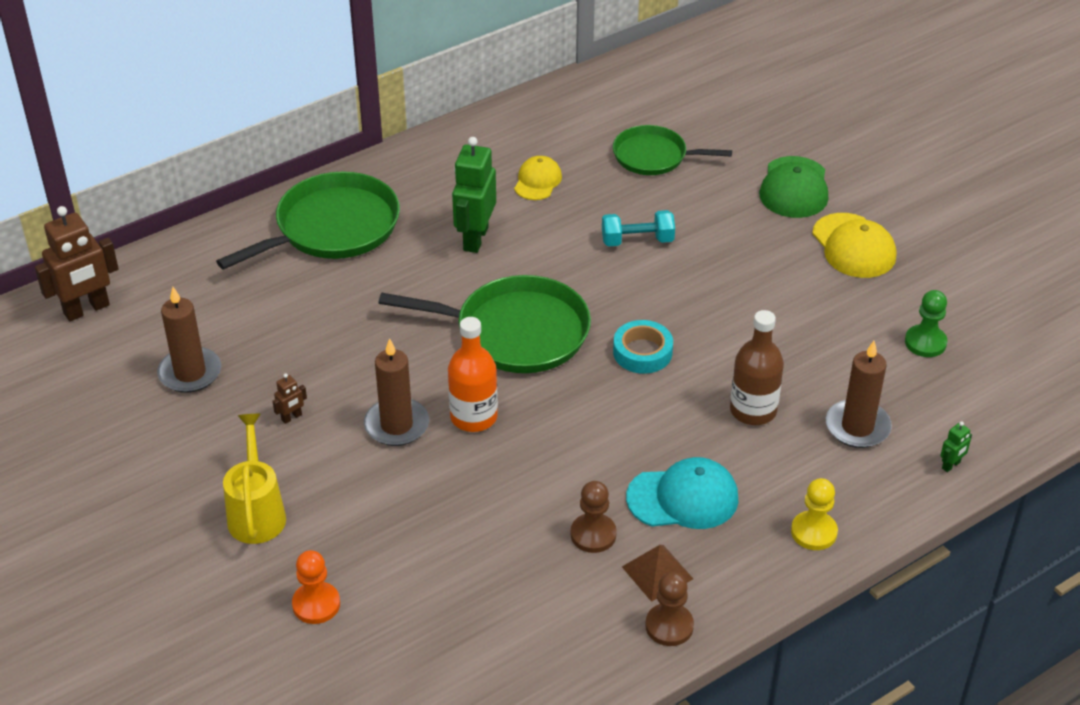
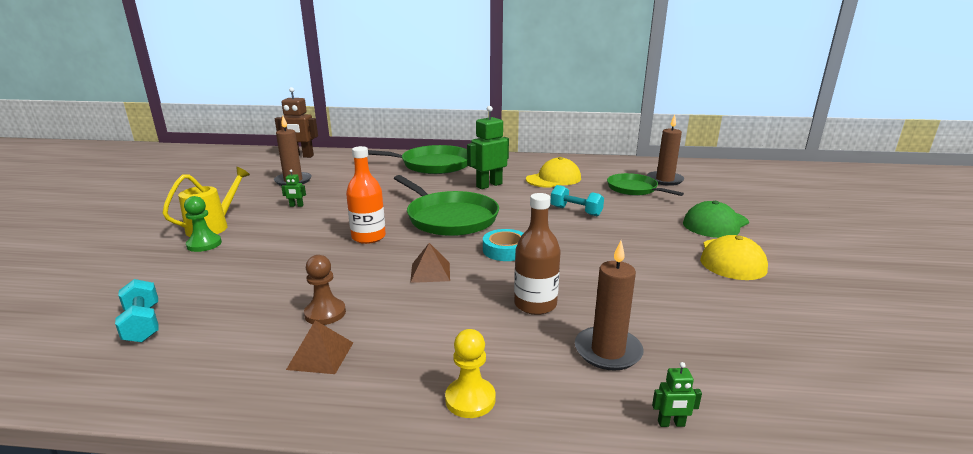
camera: 40 degrees right, 20 degrees down
brown robot [273,373,307,424] -> green robot [281,169,306,207]
orange pawn [292,550,340,624] -> none
brown candle [364,338,429,446] -> brown candle moved to [647,115,684,186]
yellow cap [514,156,562,200] -> yellow cap [526,157,581,188], size x1.55
turquoise cap [626,457,738,529] -> none
brown pawn [645,572,694,646] -> none
green pawn [905,290,947,357] -> green pawn moved to [184,196,222,252]
none -> turquoise dumbbell [115,279,159,343]
none -> brown pyramid [410,243,450,283]

